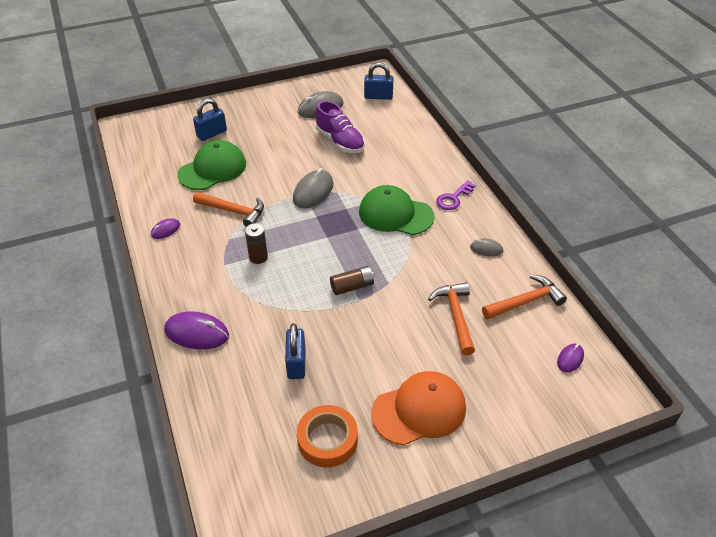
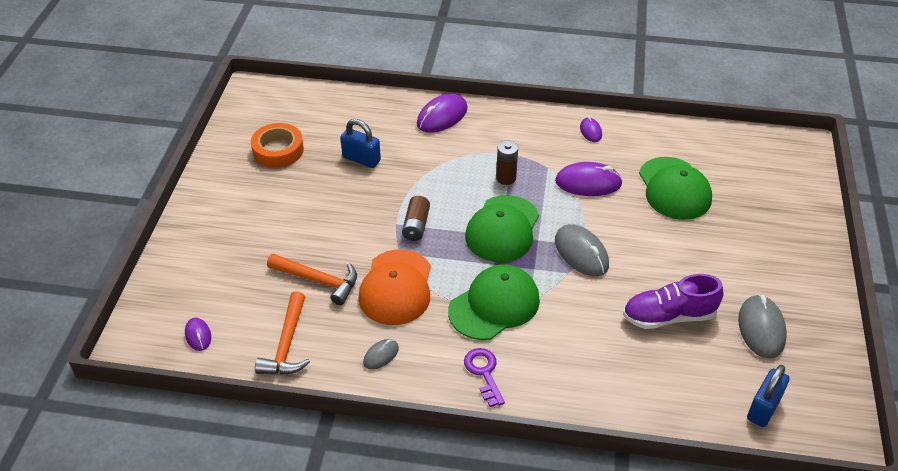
camera: 120 degrees right, 0 degrees up
blue padlock [193,98,227,141] -> none
orange hammer [193,192,264,227] -> purple mouse [555,162,623,196]
orange cap [371,371,466,446] -> orange cap moved to [358,249,431,325]
none -> green cap [465,195,539,262]

